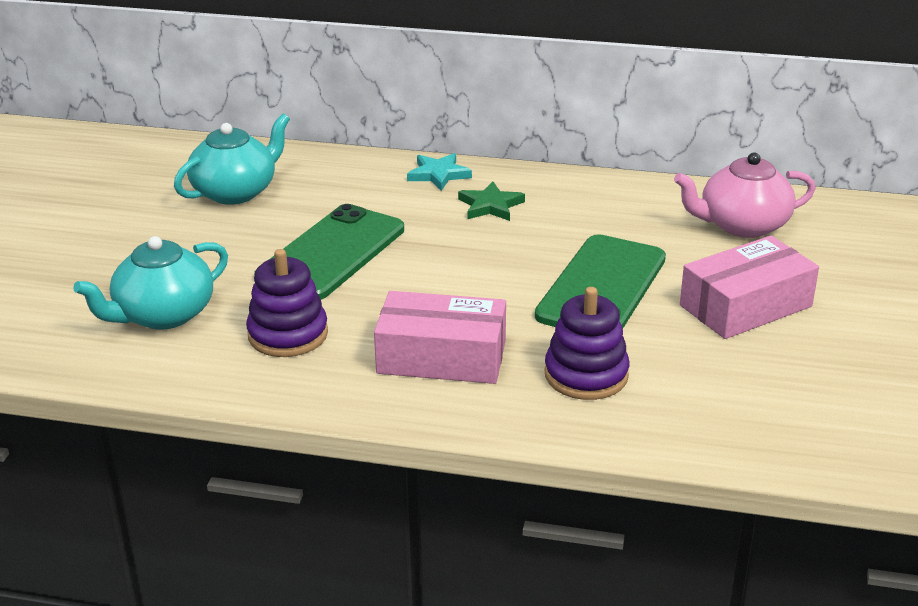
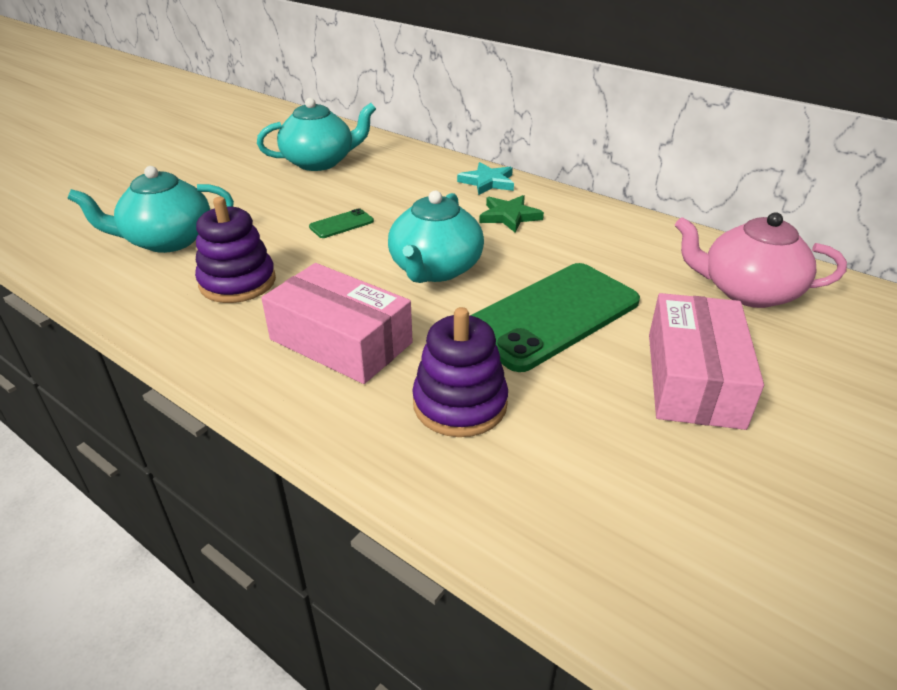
camera: 25 degrees right, 5 degrees up
green phone [254,204,404,300] -> green phone [309,208,374,238], size x0.41
pink box [680,235,819,339] -> pink box turned 75 degrees counterclockwise [649,293,764,430]
none -> turquoise teapot [388,191,484,283]

